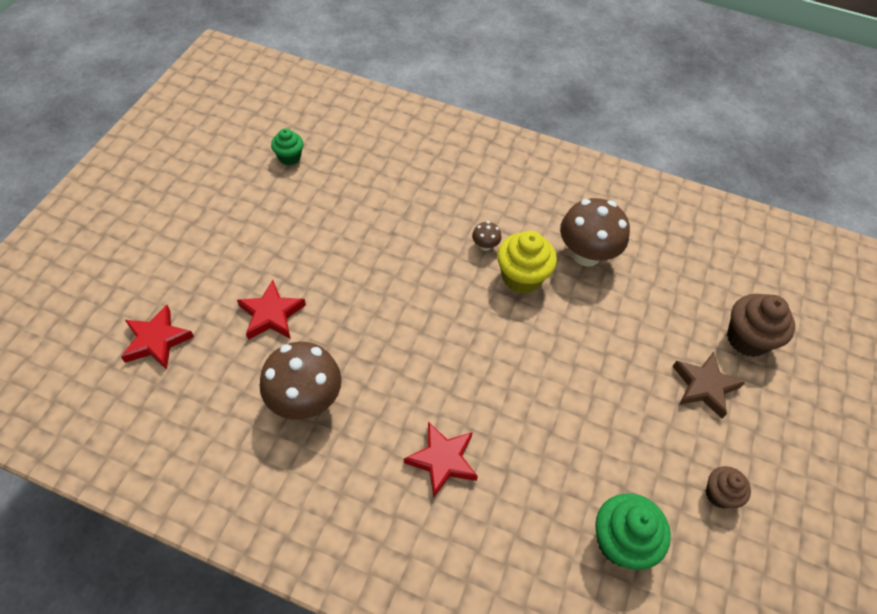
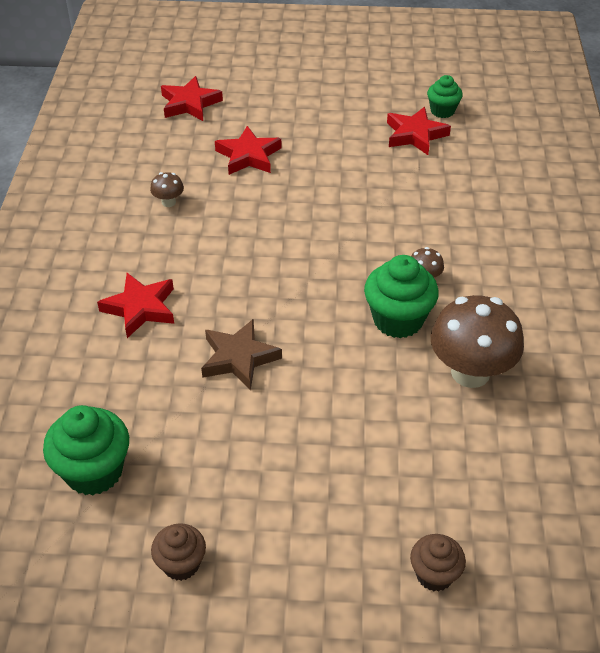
camera: 75 degrees right, 10 degrees down
brown mushroom [260,342,342,420] -> brown mushroom [150,172,184,207], size x0.44
yellow cupcake [497,231,557,294] -> green cupcake [364,255,439,338]
brown star [672,351,745,419] -> brown star moved to [201,319,282,390]
brown cupcake [727,294,795,357] -> brown cupcake [410,534,466,592], size x0.60
none -> red star [387,107,451,155]

